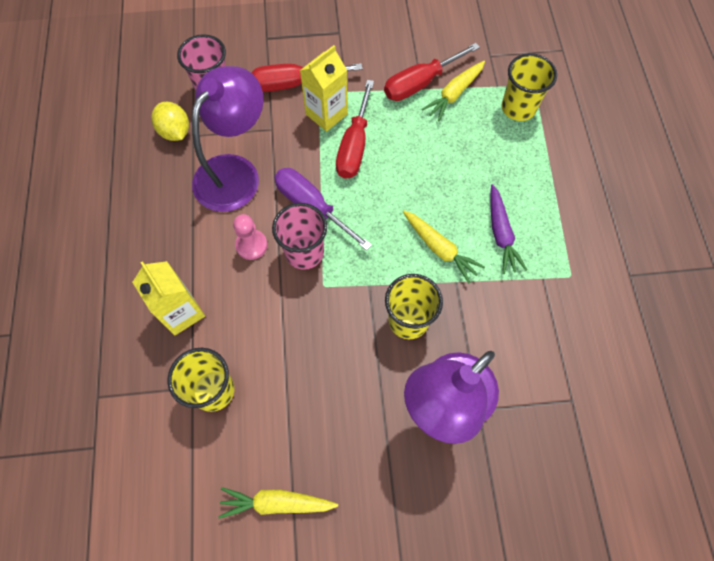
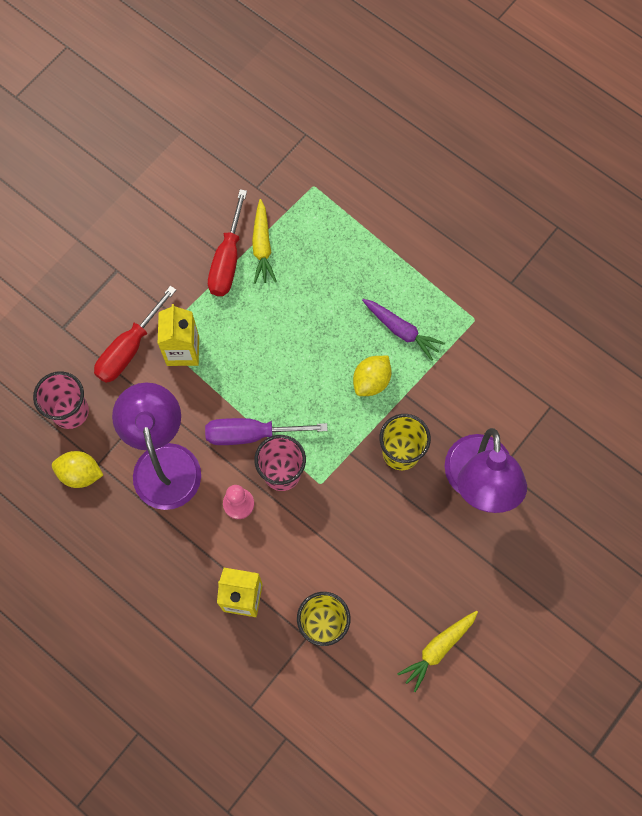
camera: 45 degrees left, 5 degrees up
red screwdriver [336,80,374,179] -> none
yellow carrot [403,211,485,283] -> yellow lemon [353,356,392,396]
yellow cup [502,53,557,121] -> none

